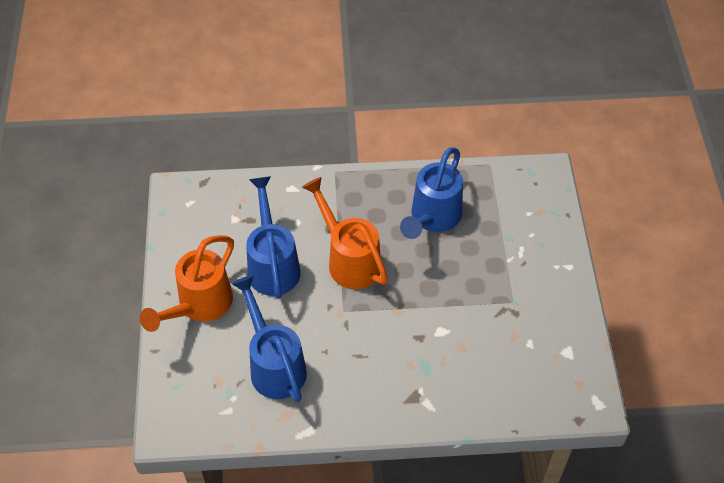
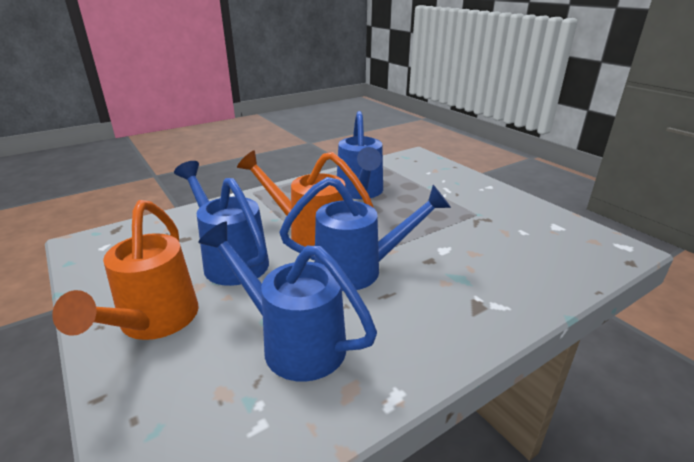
camera: 30 degrees left, 25 degrees down
none -> blue watering can [279,177,451,291]

